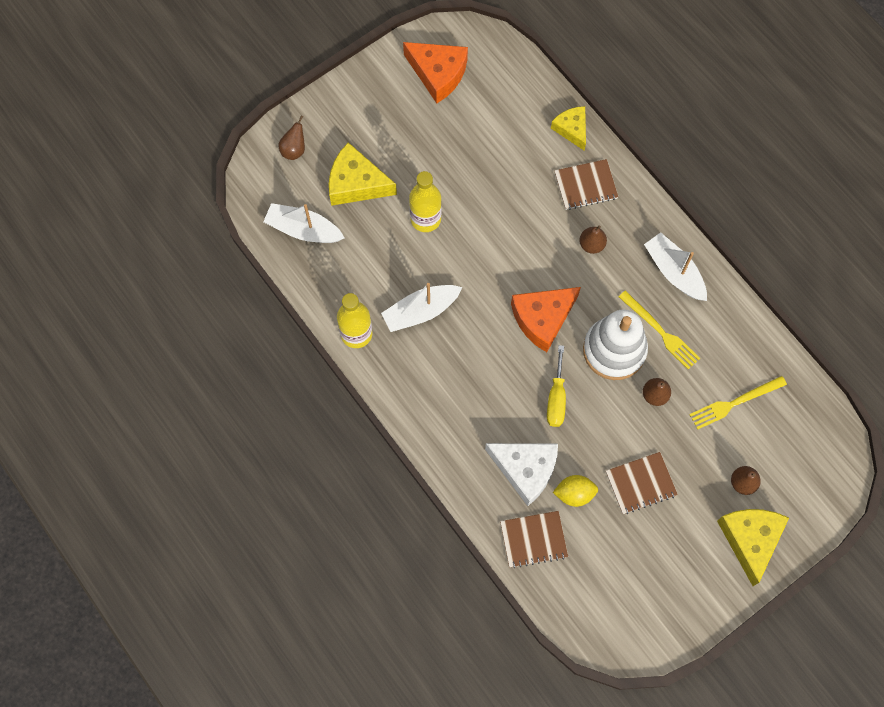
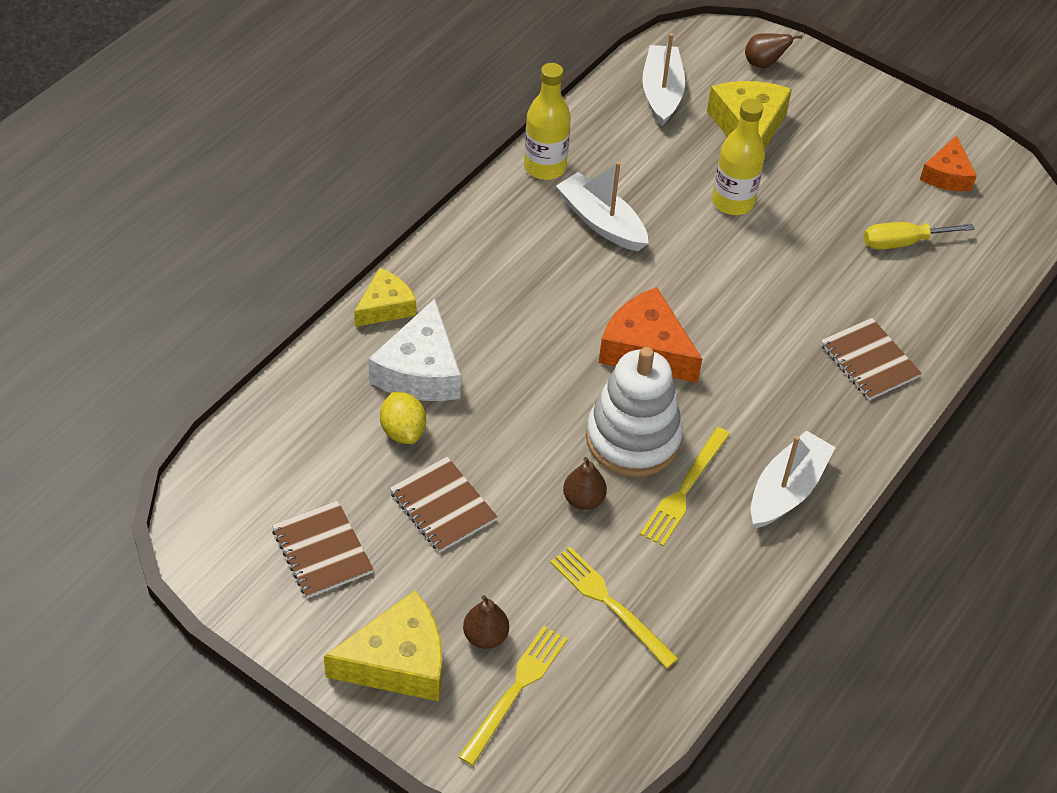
camera: 70 degrees right, 20 degrees down
orange cheese [403,42,468,103] -> orange cheese [920,136,977,191], size x0.63
brown notebook [500,511,568,568] -> brown notebook moved to [272,500,374,598]
yellow screwdriver [547,345,566,427] -> yellow screwdriver moved to [864,222,974,250]
yellow cheese [551,106,586,150] -> yellow cheese moved to [354,268,416,327]
brown pear [579,226,607,254] -> none
none -> yellow fork [458,626,568,766]

